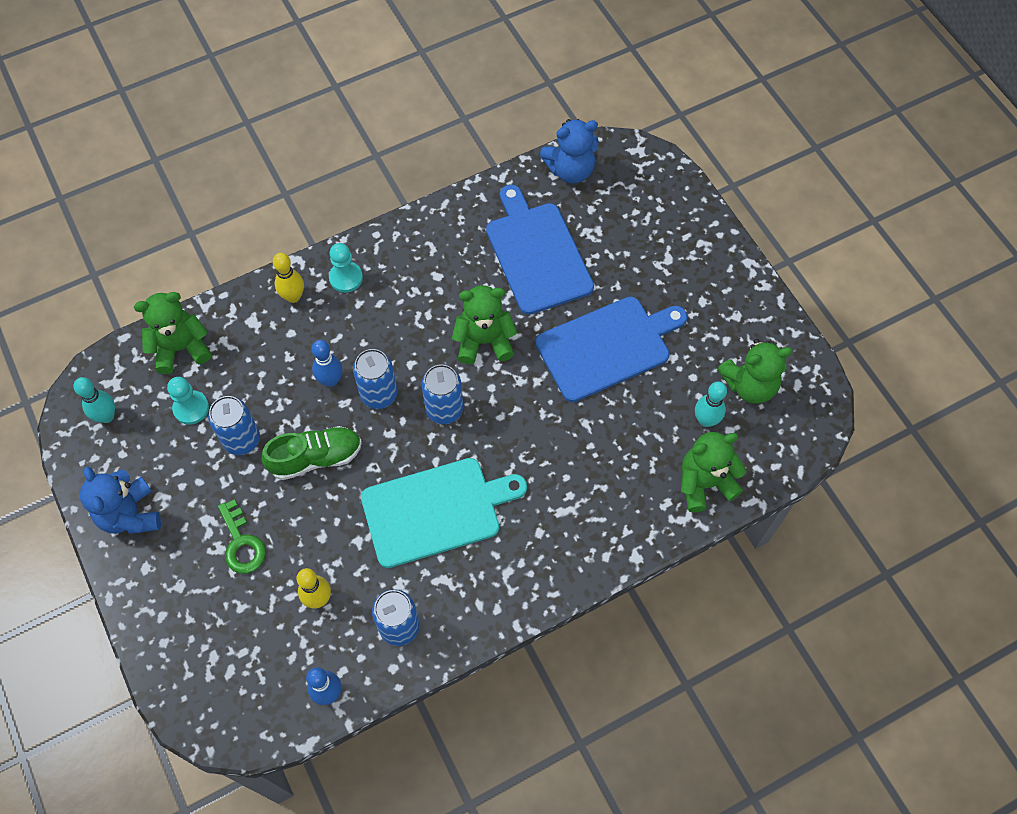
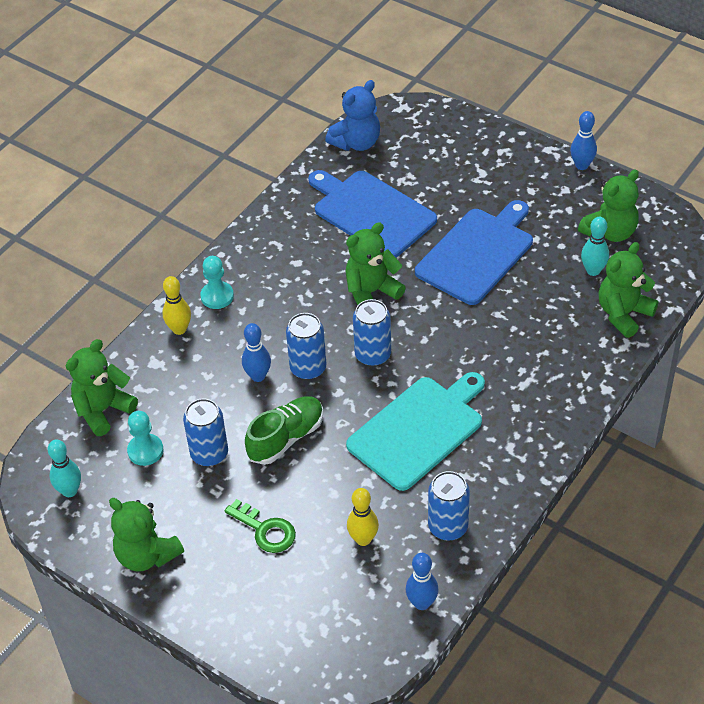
camera: 25 degrees left, 15 degrees down
blue teddy bear [80,466,161,534] -> green teddy bear [109,498,184,571]
none -> blue bowling pin [570,111,597,170]

